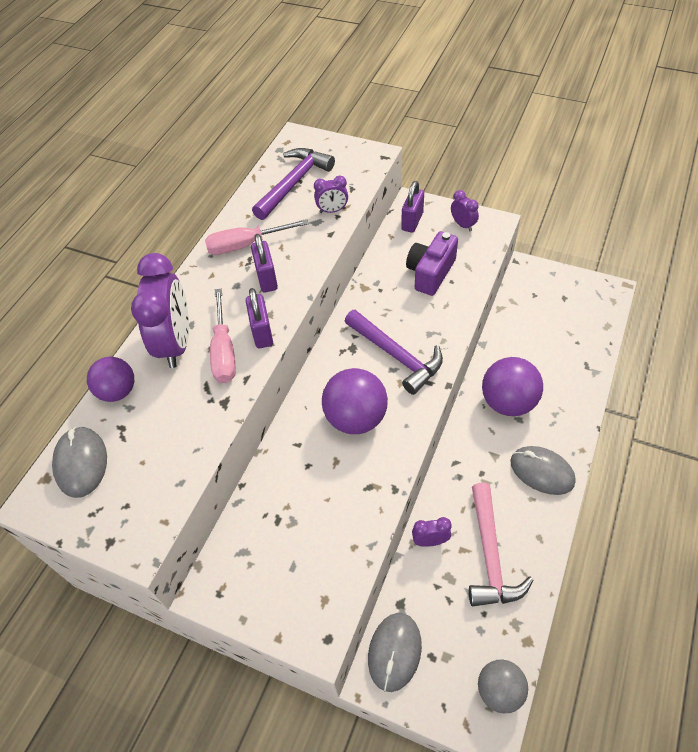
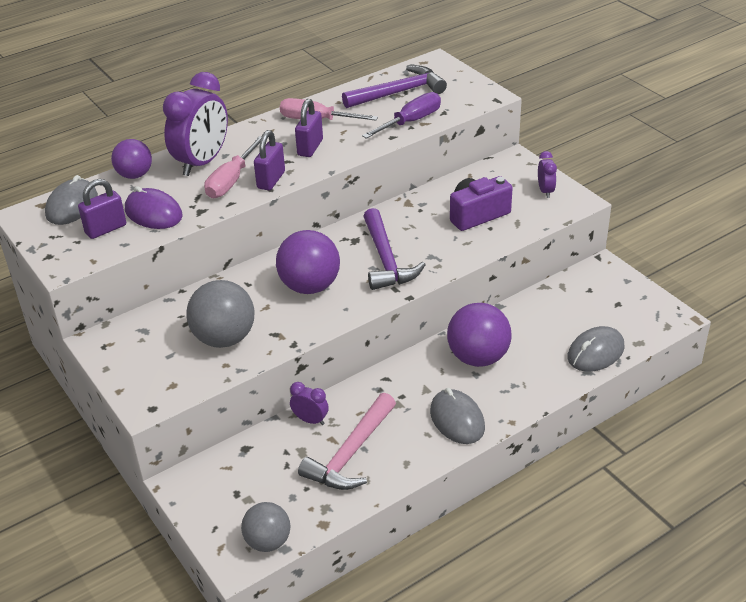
camera: 30 degrees right, 15 degrees down
purple clock [314,176,348,213] -> purple screwdriver [362,92,441,139]
grey mouse [368,613,422,692] -> grey mouse moved to [567,326,625,372]
purple padlock [401,181,424,233] -> purple padlock moved to [78,179,126,239]
none -> purple mouse [125,186,183,229]
none -> grey ball [186,280,255,348]

